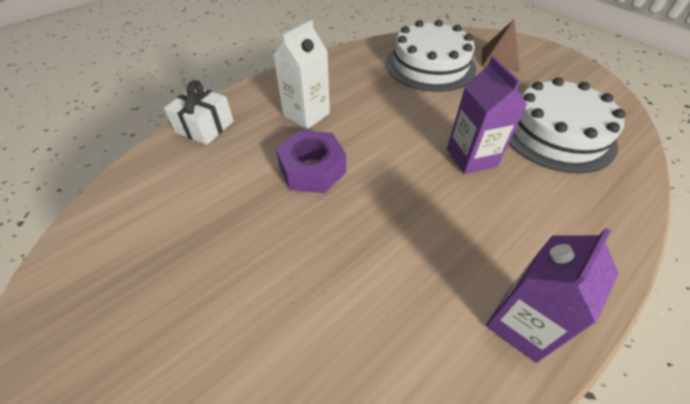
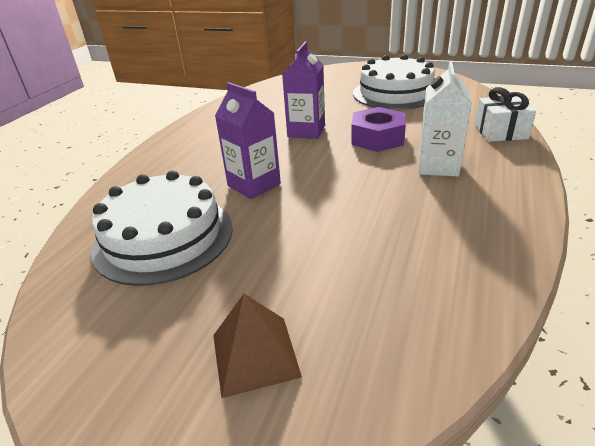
camera: 155 degrees right, 15 degrees down
white cake [385,20,476,92] -> white cake moved to [353,54,435,110]
purple carton [486,228,619,363] -> purple carton moved to [282,41,325,139]

